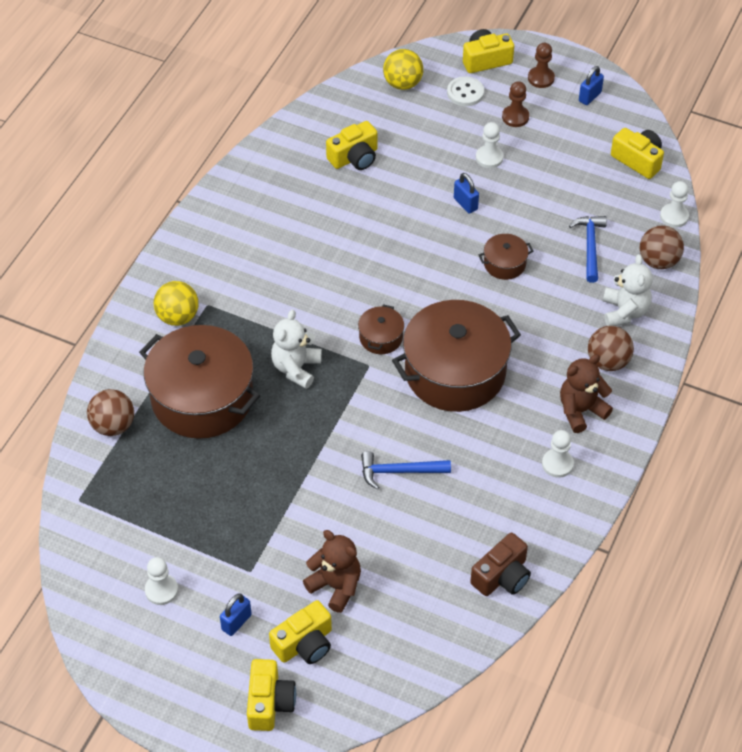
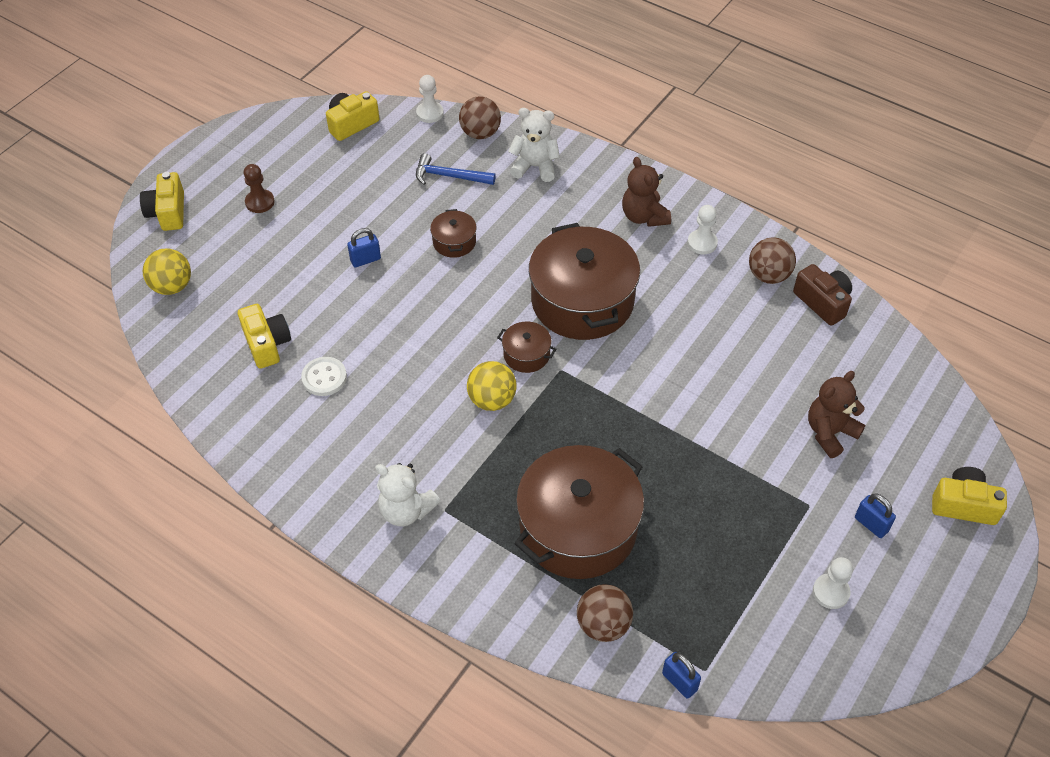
camera: 80 degrees left, 0 degrees up
yellow ball [154,281,199,326] -> yellow ball moved to [467,361,516,411]
yellow camera [269,600,332,664] -> none
white teddy bear [271,310,322,389] -> white teddy bear moved to [375,463,441,526]
blue hammer [361,451,451,490] -> none
white button [447,76,484,106] -> white button moved to [301,357,347,396]
white pawn [476,122,503,168] -> none
brown pawn [528,43,555,88] -> none
blue padlock [579,66,604,105] -> blue padlock moved to [662,652,701,699]
brown ball [588,326,634,371] -> brown ball moved to [749,237,796,284]

